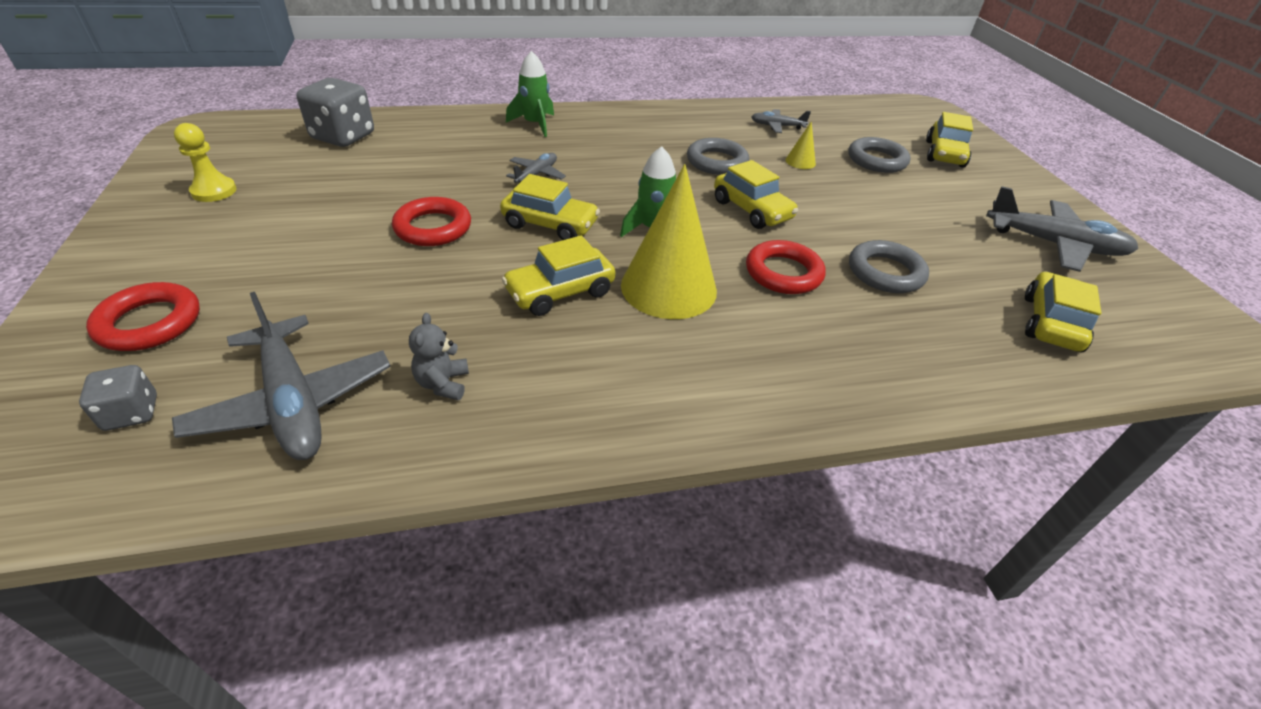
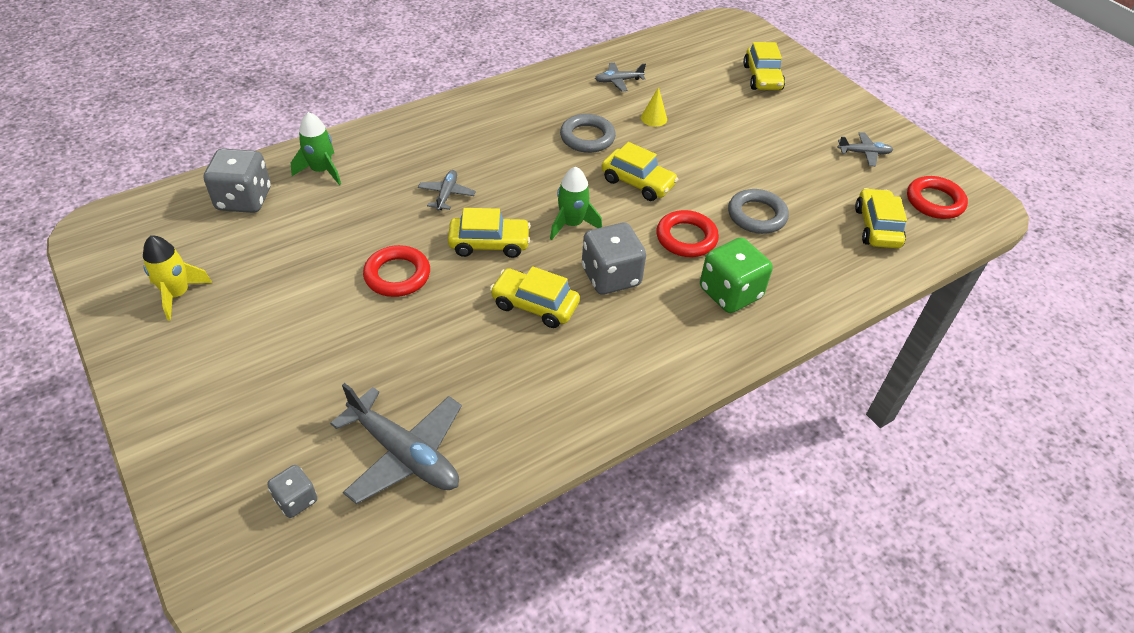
camera: 20 degrees left, 5 degrees up
red ring [86,282,200,351] -> red ring moved to [907,176,968,219]
yellow pawn [174,123,237,202] -> yellow rocket [143,235,212,321]
grey teddy bear [409,313,469,400] -> none
yellow car [502,236,615,316] -> yellow car turned 75 degrees clockwise [490,266,580,328]
green rocket [506,51,554,137] -> green rocket moved to [291,112,341,185]
yellow cone [621,164,717,319] -> grey dice [582,223,646,295]
grey ring [848,137,911,173] -> none
grey plane [986,186,1138,272] -> grey plane [837,132,893,166], size x0.52
none -> green dice [700,237,773,313]

